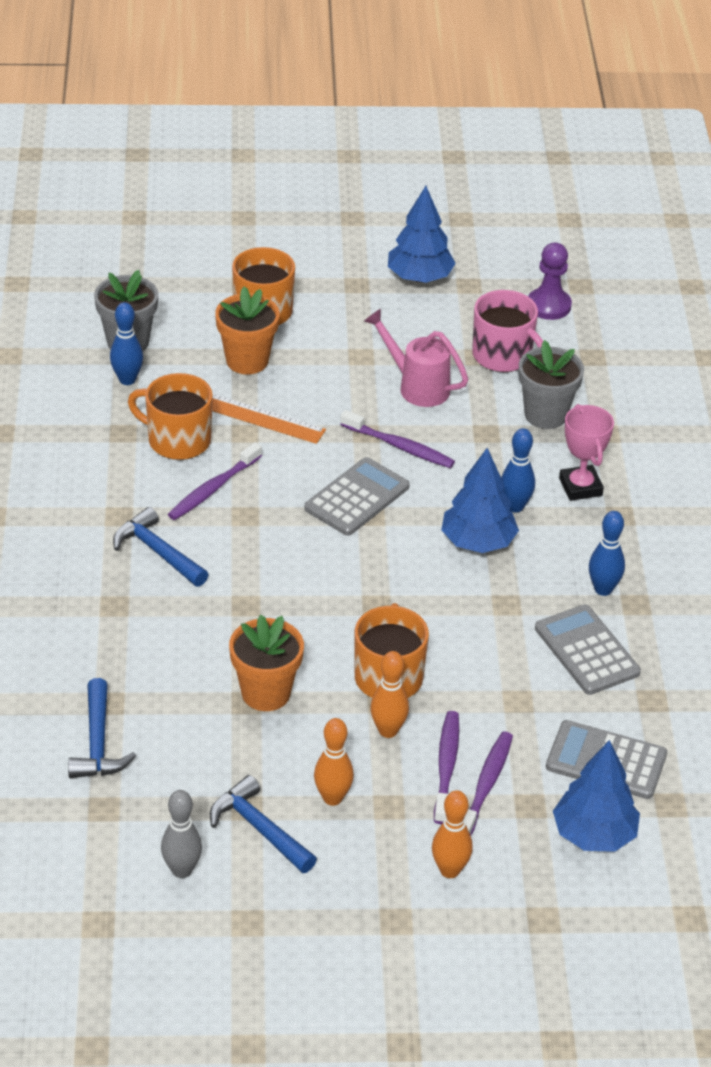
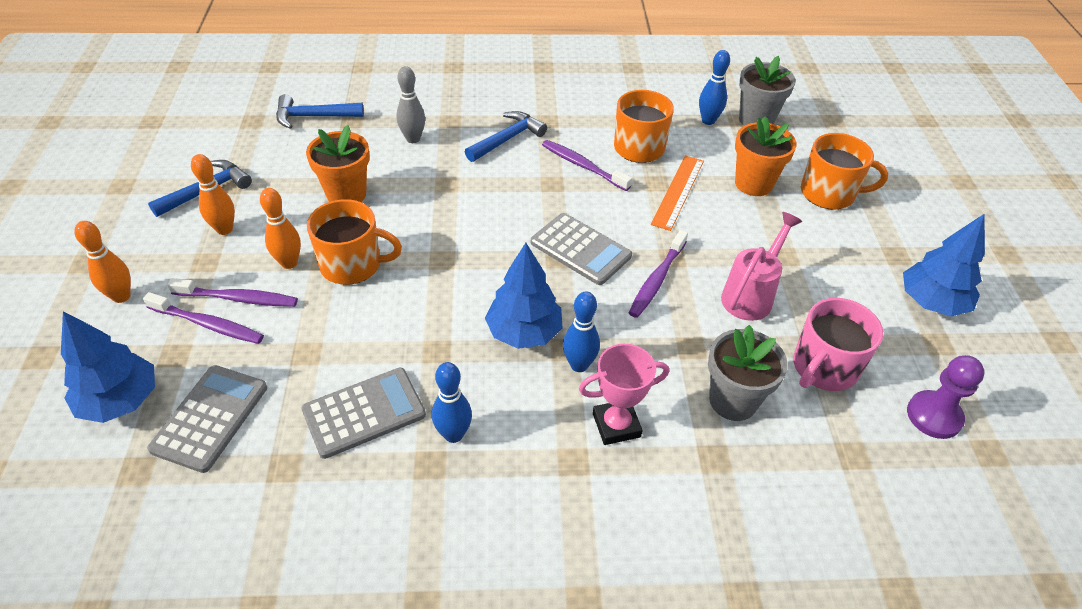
camera: 90 degrees right, 5 degrees up
grey bowling pin [161,790,202,878] -> grey bowling pin moved to [396,66,425,143]

